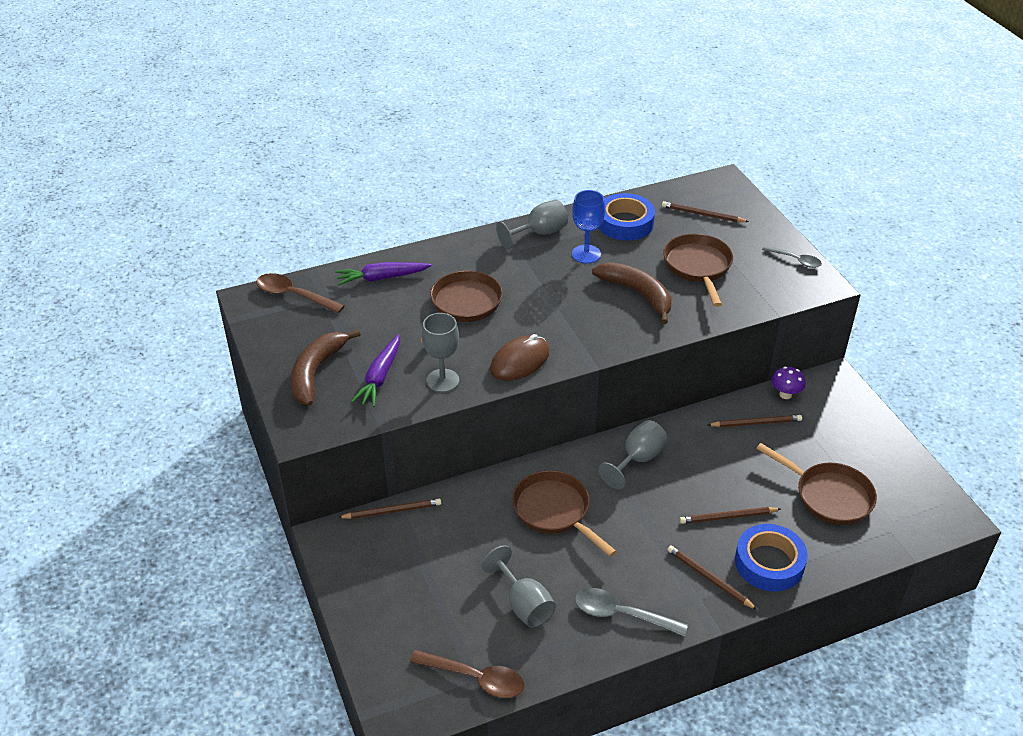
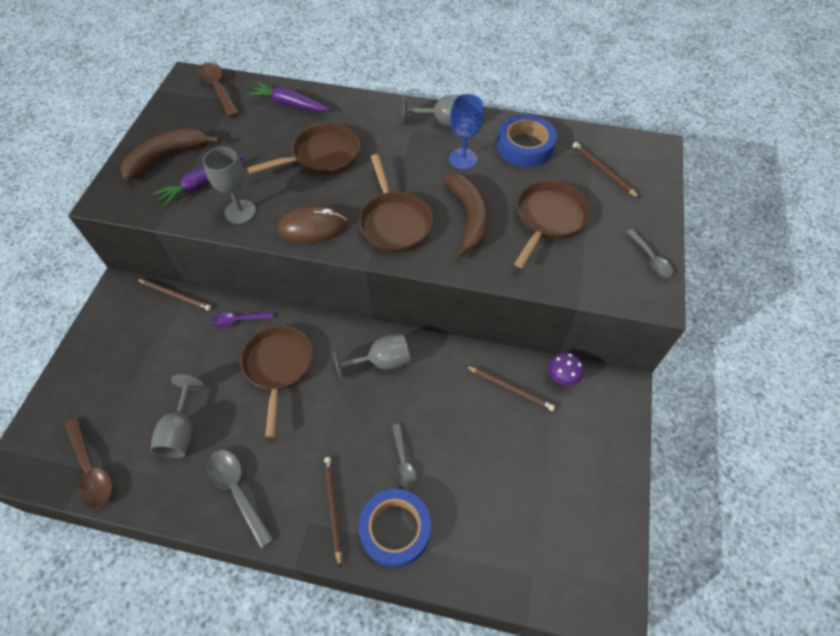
camera: 35 degrees right, 15 degrees up
brown pencil [680,507,781,524] -> grey spoon [392,424,416,489]
brown pan [756,443,877,525] -> brown pan moved to [359,154,433,252]
none -> purple spoon [212,312,273,327]

